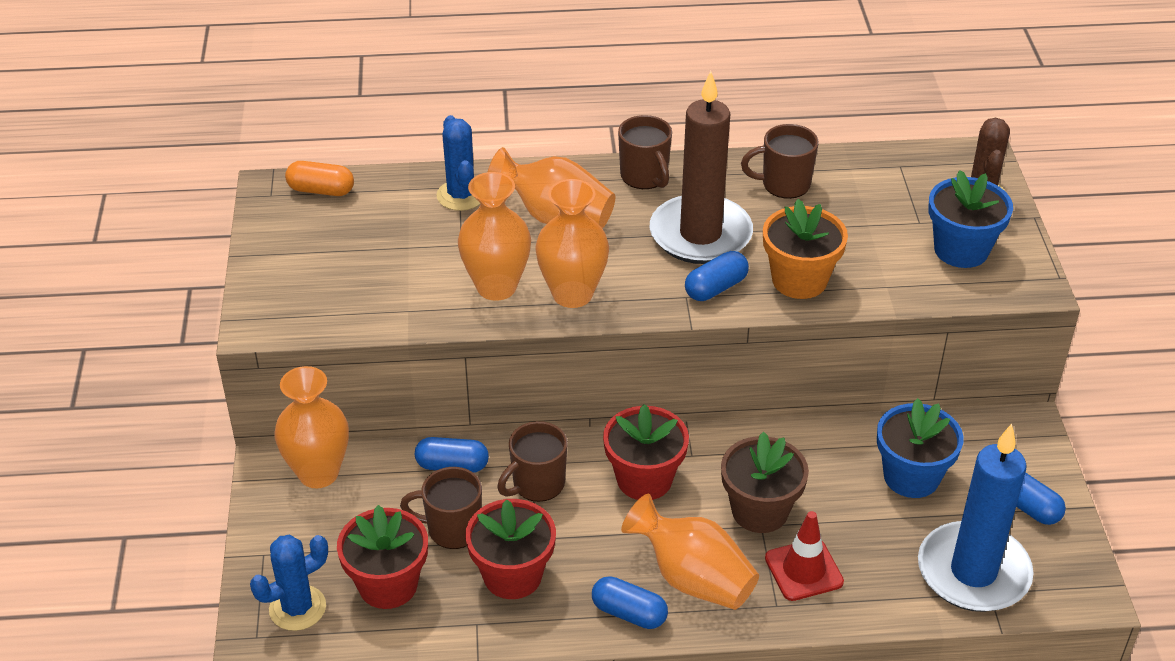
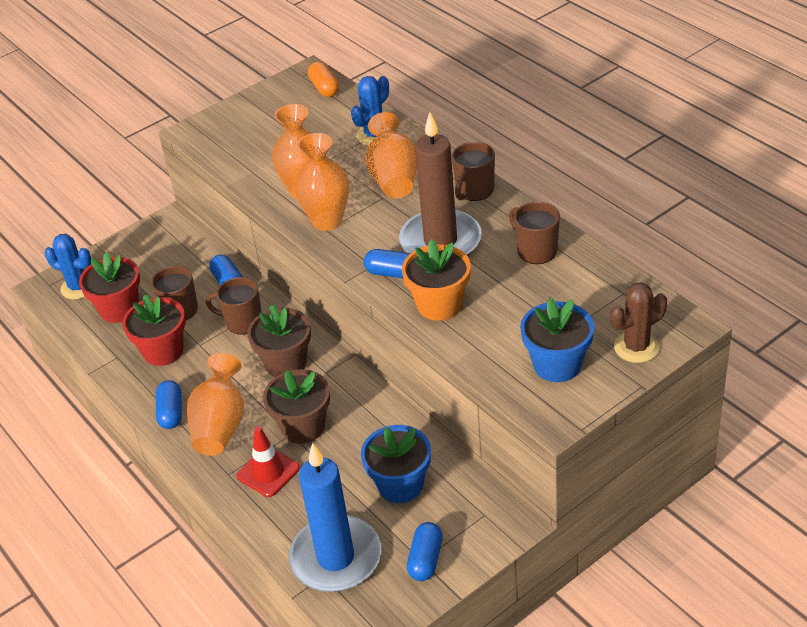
camera: 60 degrees right, 0 degrees up
orange vase [274,366,349,488] -> none
red flower pot [603,404,689,500] -> brown flower pot [247,305,311,377]

